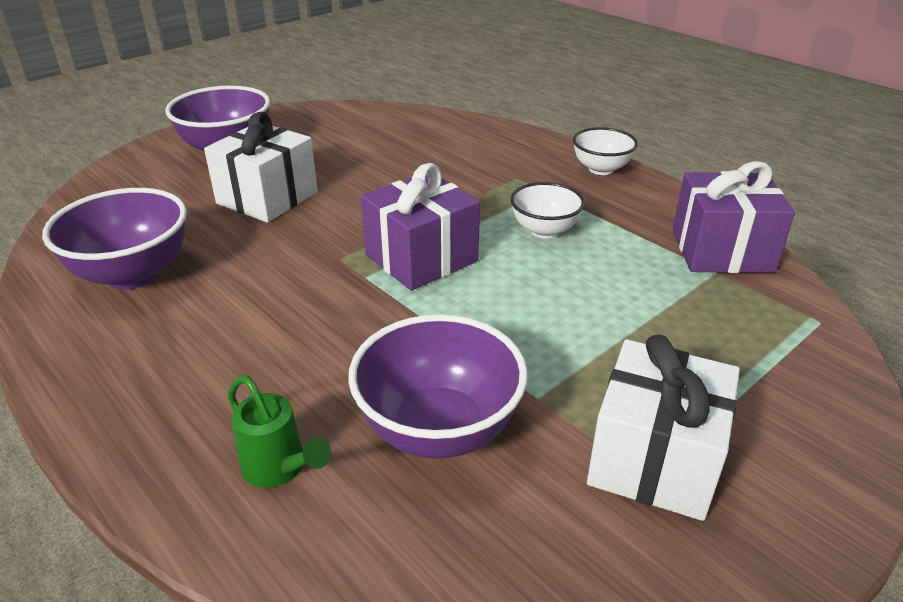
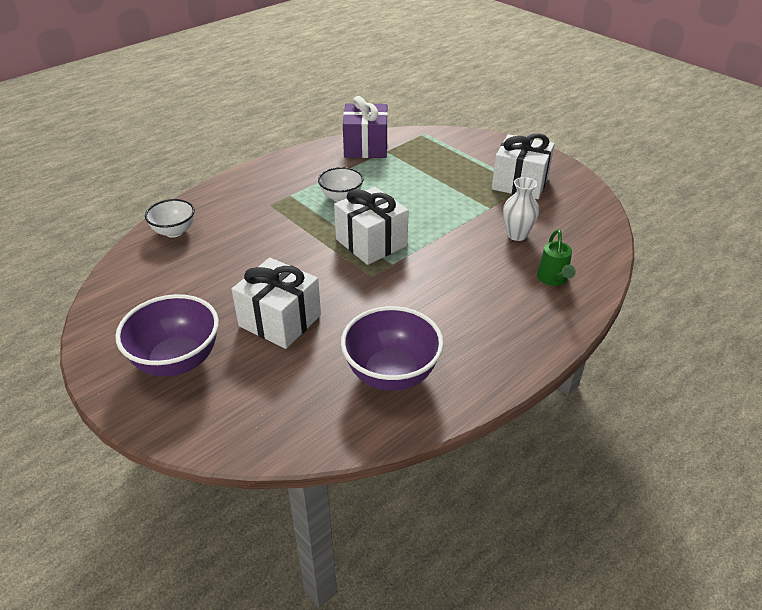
camera: 90 degrees left, 5 degrees up
green watering can [228,376,331,488] -> green watering can turned 135 degrees clockwise [537,229,576,286]
purple bowl [348,314,528,459] -> white vase [503,177,539,241]
purple gift [361,163,480,291] -> white gift [334,187,409,265]
white bowl [573,127,638,175] -> white bowl moved to [145,199,195,238]

